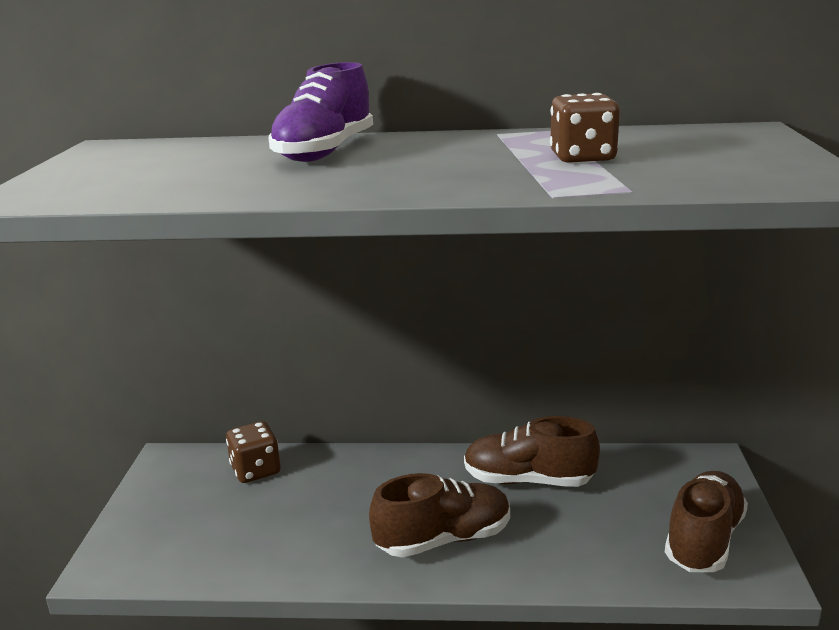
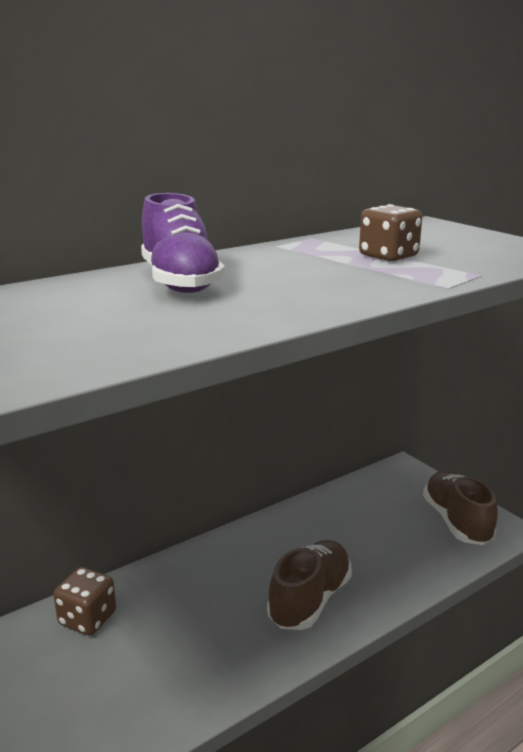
camera: 40 degrees left, 0 degrees up
brown shoe [464,416,600,487] -> none

